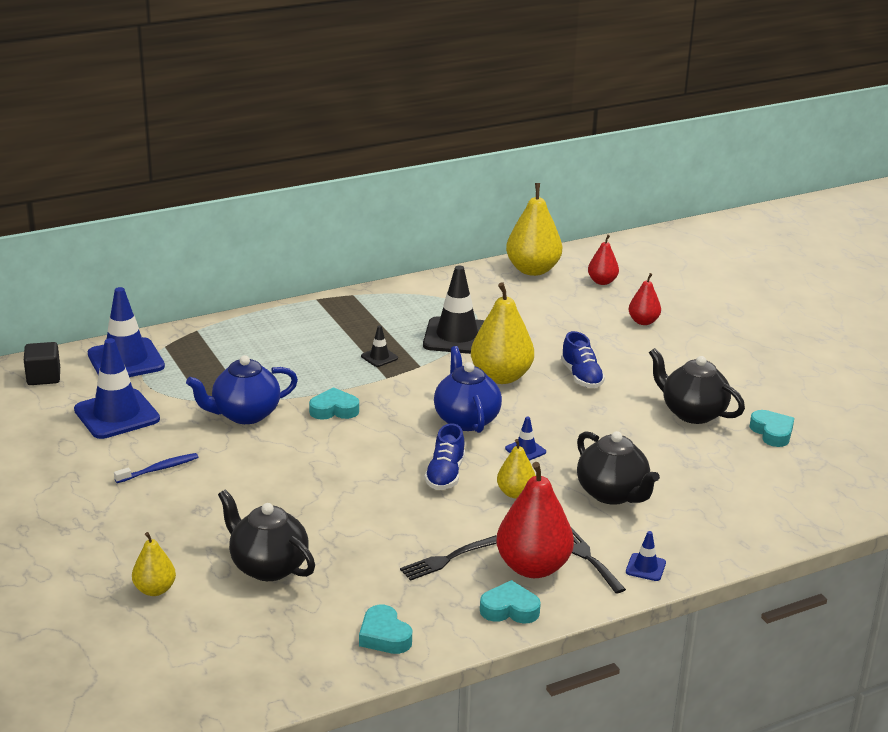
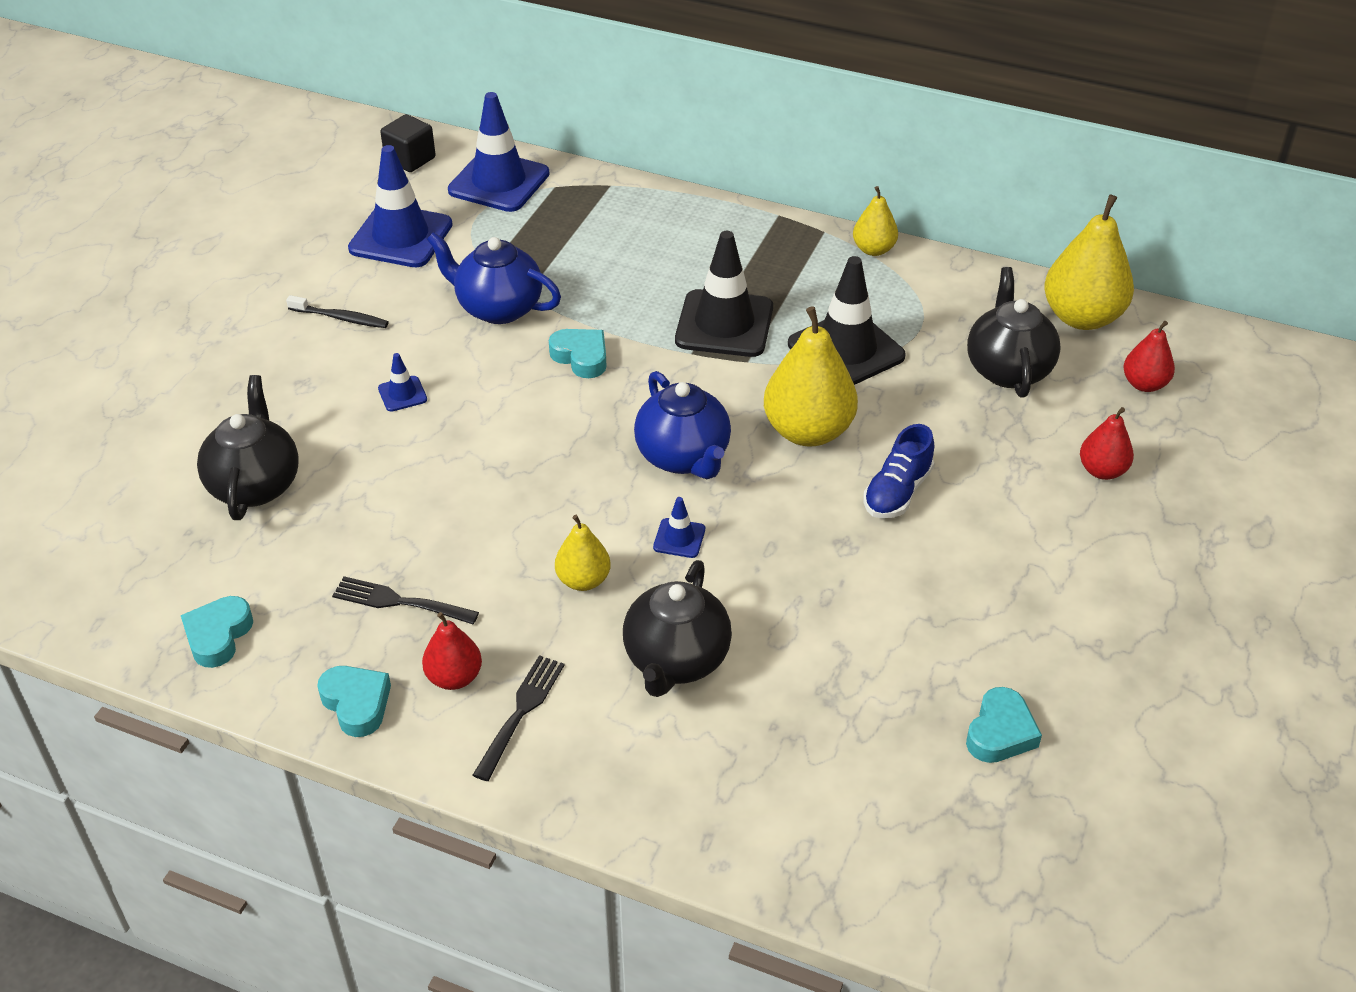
camera: 50 degrees right, 15 degrees up
blue toothbrush [114,453,198,483] -> black toothbrush [286,295,389,328]
yellow pear [132,532,176,596] -> yellow pear moved to [853,186,898,256]
black traffic cone [361,325,398,367] -> black traffic cone [675,231,773,357], size x2.24
blue shoe [425,424,465,490] -> none
blue teapot [434,346,502,433] -> blue teapot turned 120 degrees clockwise [634,371,731,479]
red pear [496,462,574,578] -> red pear [422,612,482,690], size x0.55
blue traffic cone [626,531,666,581] -> blue traffic cone moved to [378,353,427,412]
black teapot [649,348,745,424] -> black teapot moved to [967,267,1061,398]

